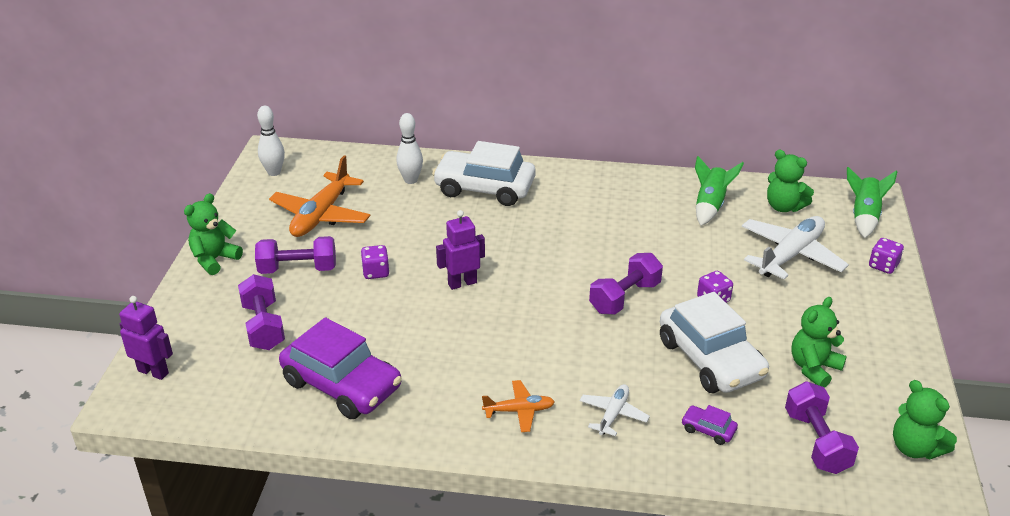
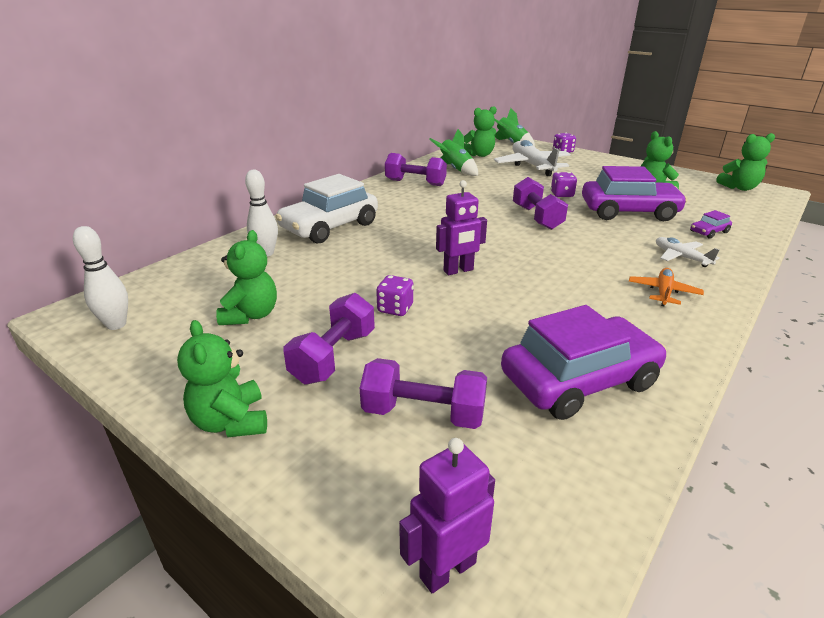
camera: 60 degrees left, 5 degrees down
orange plane [269,155,370,237] -> green teddy bear [216,230,277,325]
purple robot [436,210,485,290] -> purple robot turned 120 degrees counterclockwise [436,180,487,275]
white car [660,292,769,393] -> purple car [582,166,688,221]
purple dumbbell [785,381,859,474] -> purple dumbbell moved to [385,153,447,186]

